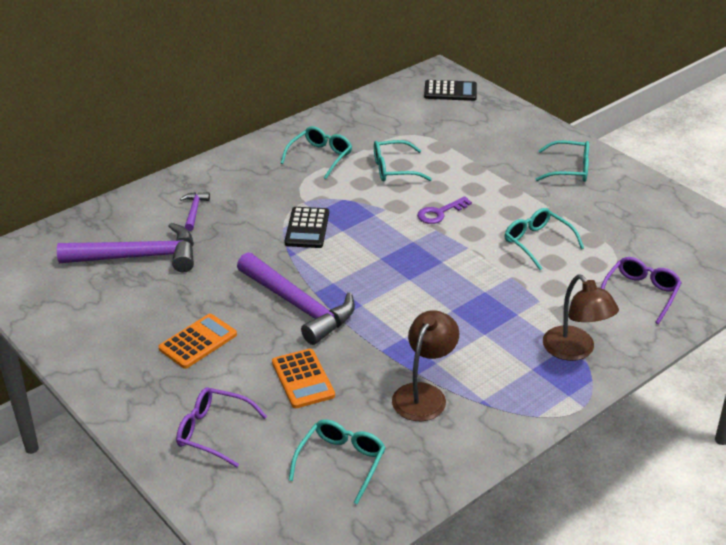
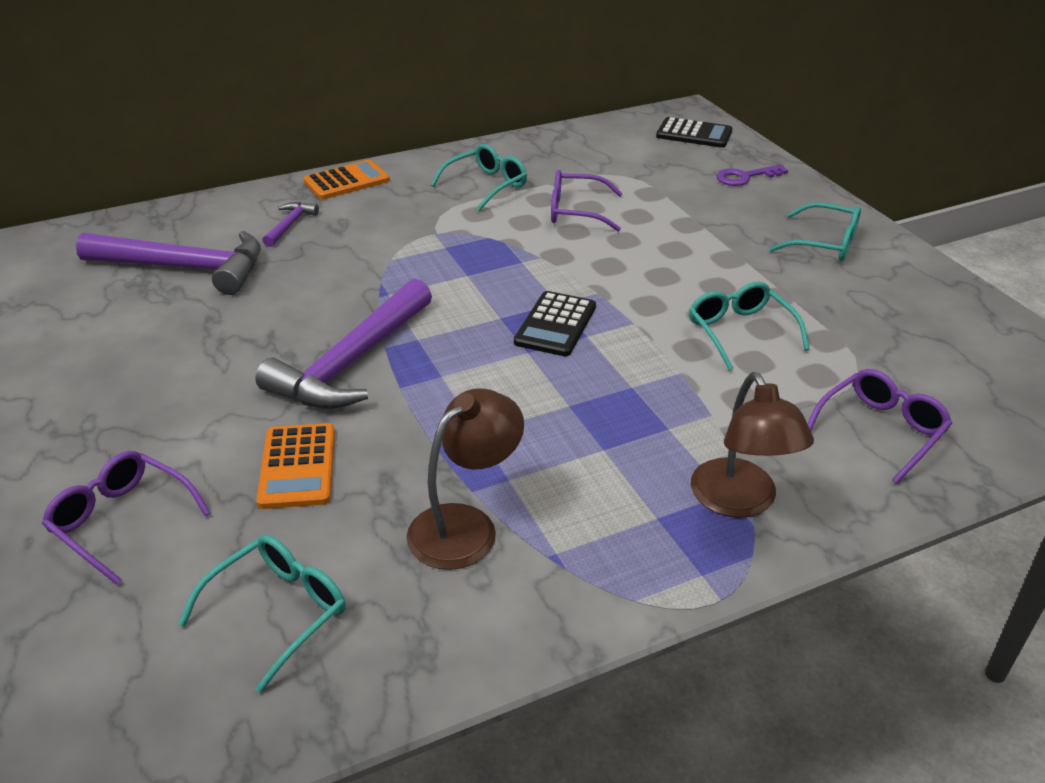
camera: 15 degrees right, 0 degrees up
orange calculator [158,314,237,369] -> orange calculator moved to [303,160,390,199]
purple hammer [237,252,355,345] -> purple hammer turned 60 degrees clockwise [255,278,432,409]
black calculator [285,207,329,248] -> black calculator moved to [514,291,596,356]
turquoise glasses [374,140,432,181] -> purple glasses [551,170,623,232]
purple key [417,196,472,224] -> purple key moved to [716,164,788,186]

